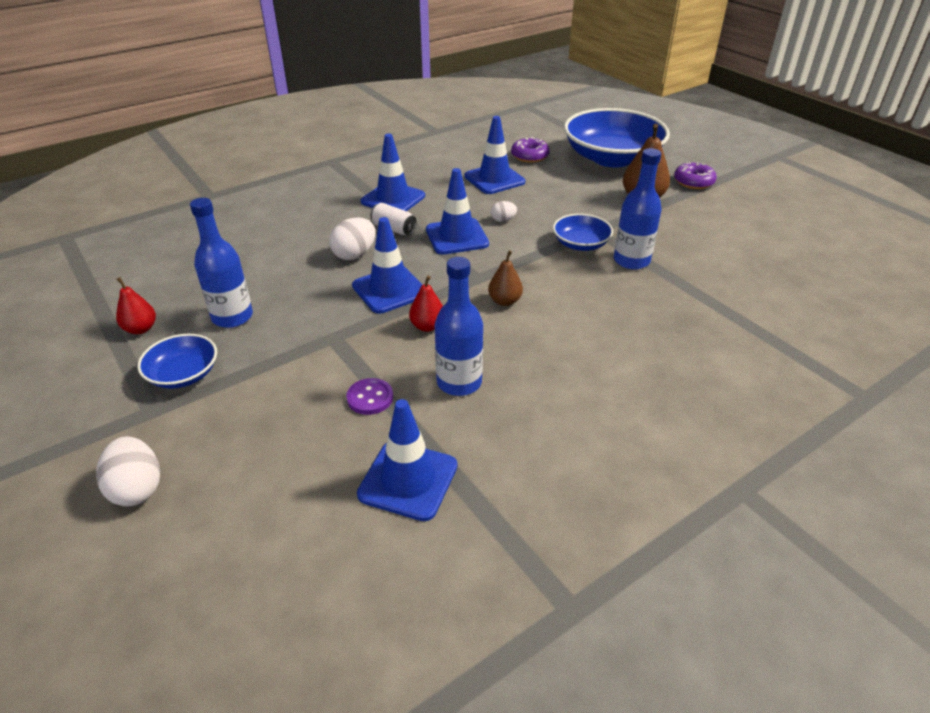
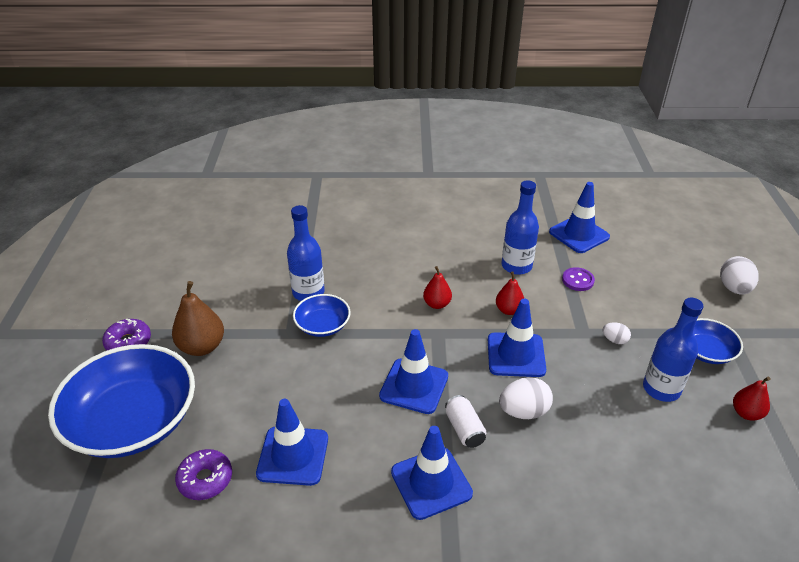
camera: 145 degrees left, 0 degrees up
brown pear [488,250,523,306] -> red pear [423,266,452,309]
white egg [491,201,517,222] -> white egg moved to [603,323,631,344]

